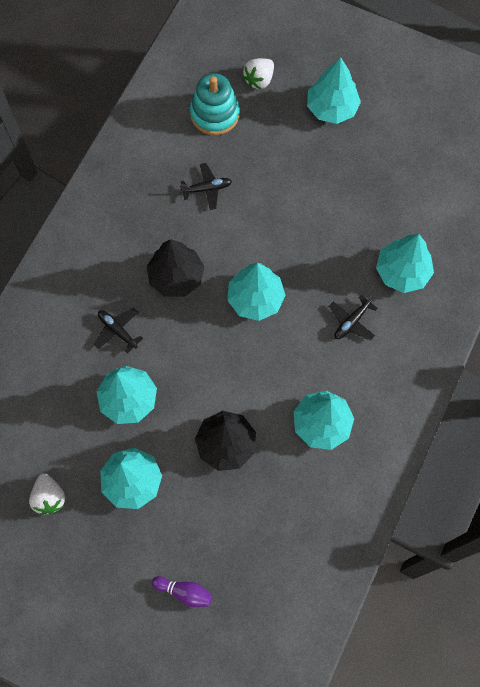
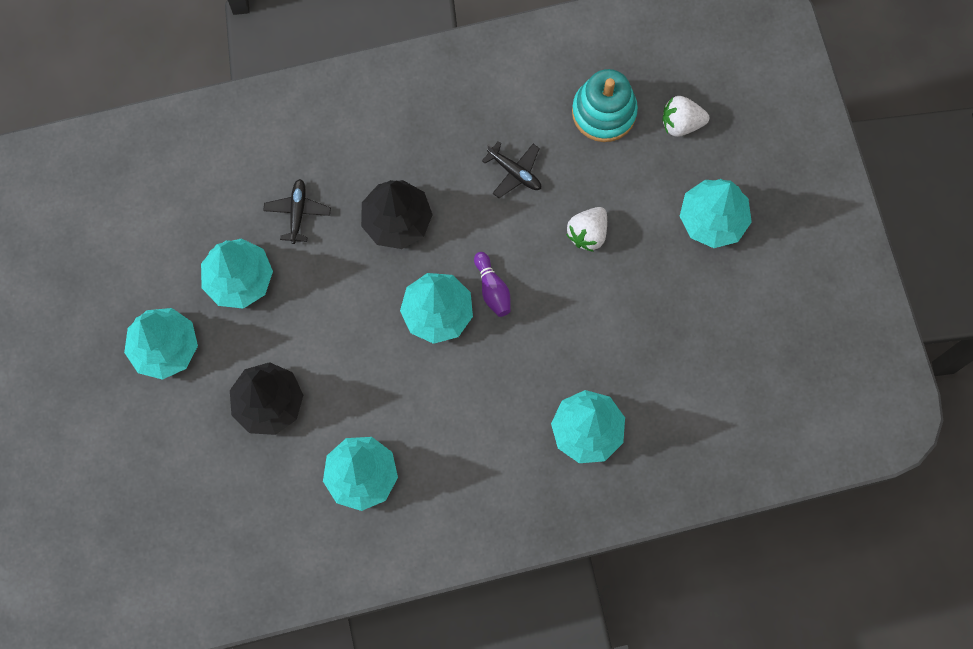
camera: 50 degrees right, 5 degrees up
white strawberry [29,474,66,515] -> white strawberry moved to [566,207,607,252]
purple bowling pin [152,576,212,607] -> purple bowling pin moved to [474,252,510,317]
black plane [329,295,378,341] -> none

